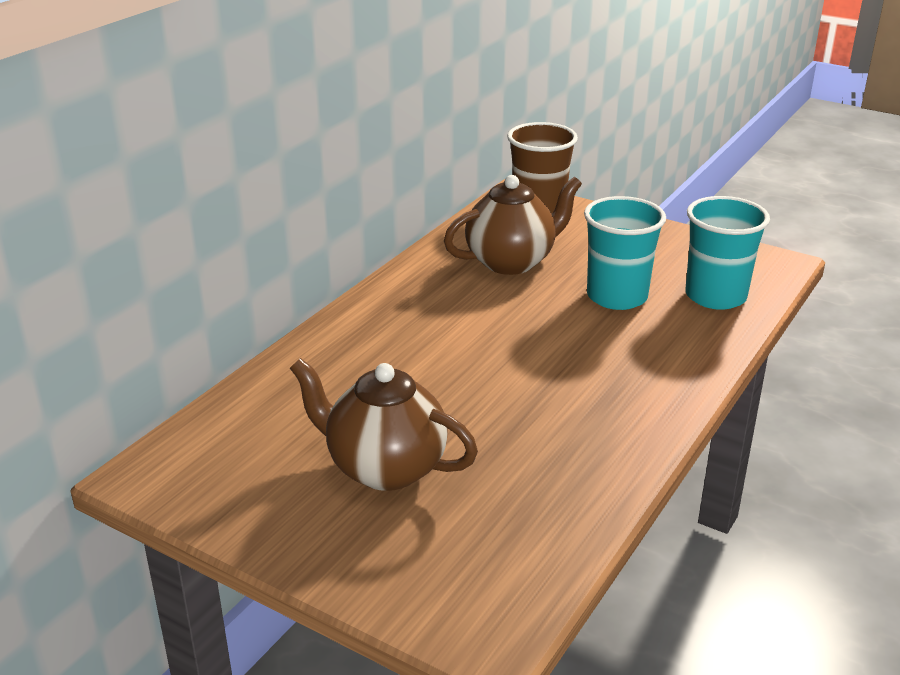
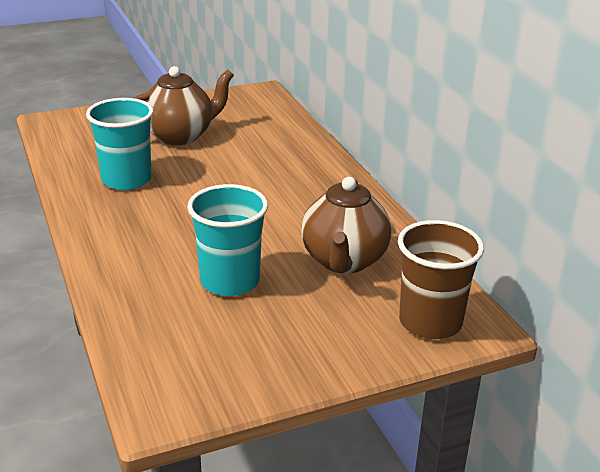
camera: 125 degrees right, 0 degrees up
turquoise cup [686,196,770,310] -> turquoise cup moved to [86,98,154,190]

